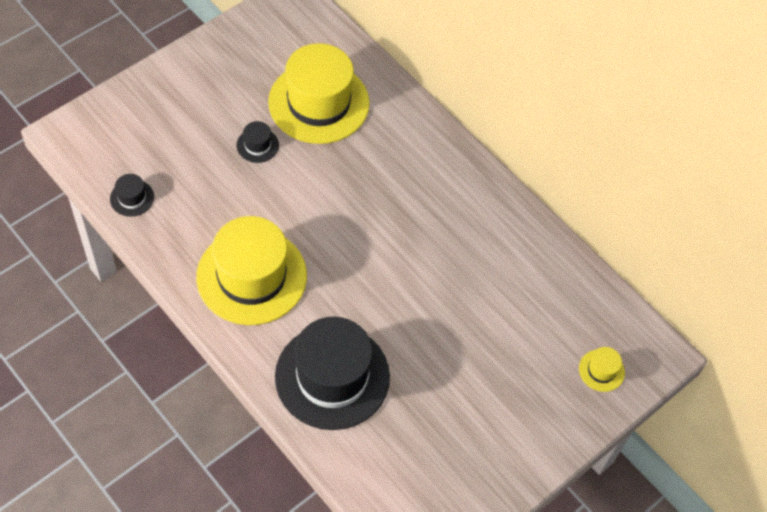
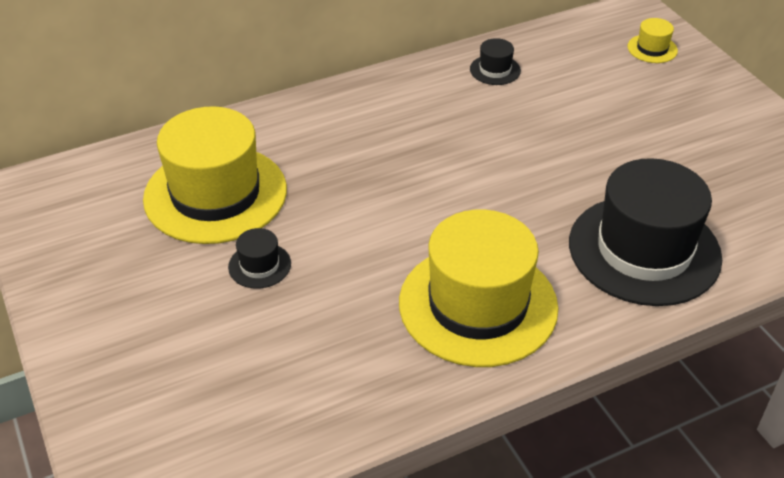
camera: 70 degrees left, 15 degrees down
black hat [110,174,154,217] -> black hat moved to [470,38,521,85]

